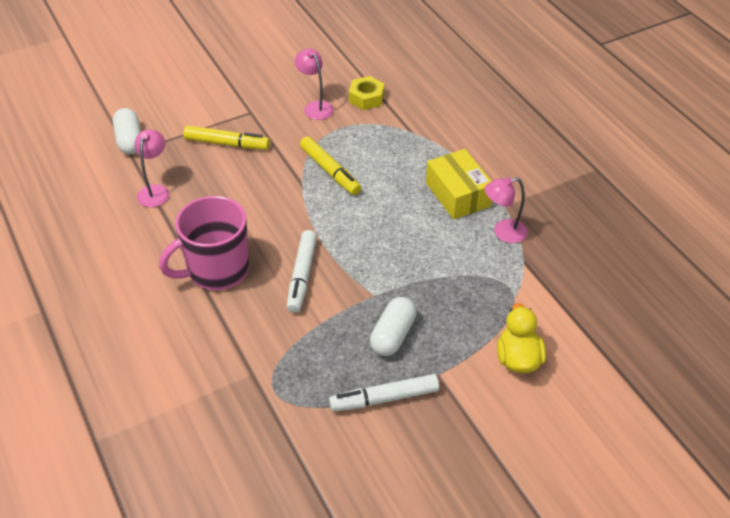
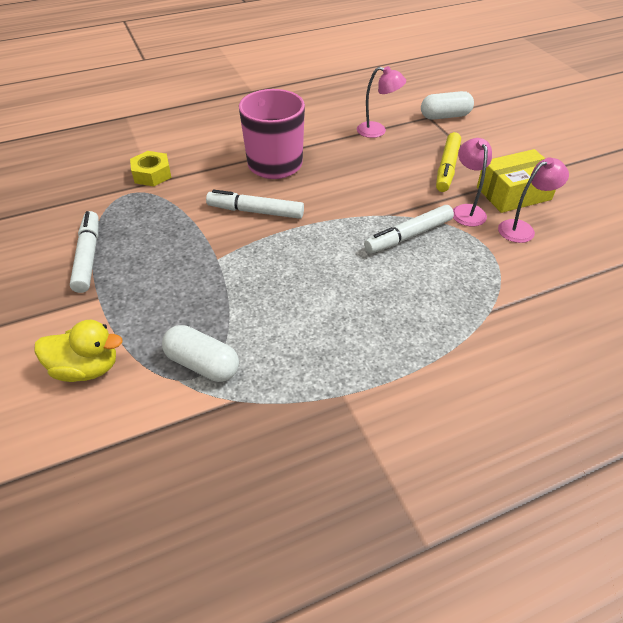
camera: 95 degrees right, 0 degrees up
yellow marker [300,136,361,195] -> white marker [364,205,454,253]
yellow nut [349,76,385,110] -> yellow nut moved to [130,151,171,186]
white capsule [370,297,417,356] -> white capsule moved to [162,325,239,382]
yellow box [426,149,492,219] -> yellow box moved to [477,149,556,213]
pink lamp [485,177,528,243] -> pink lamp moved to [453,138,492,227]

